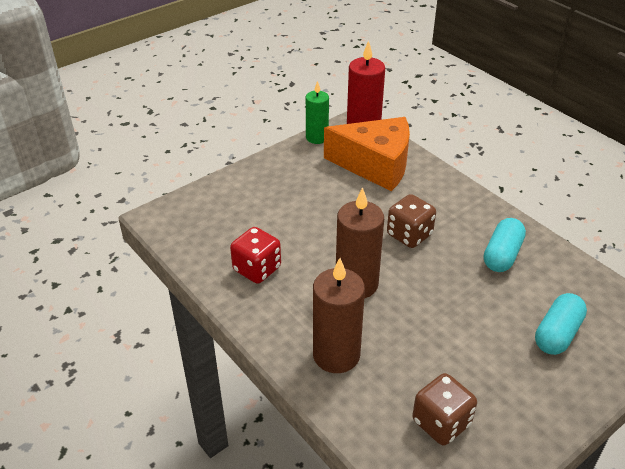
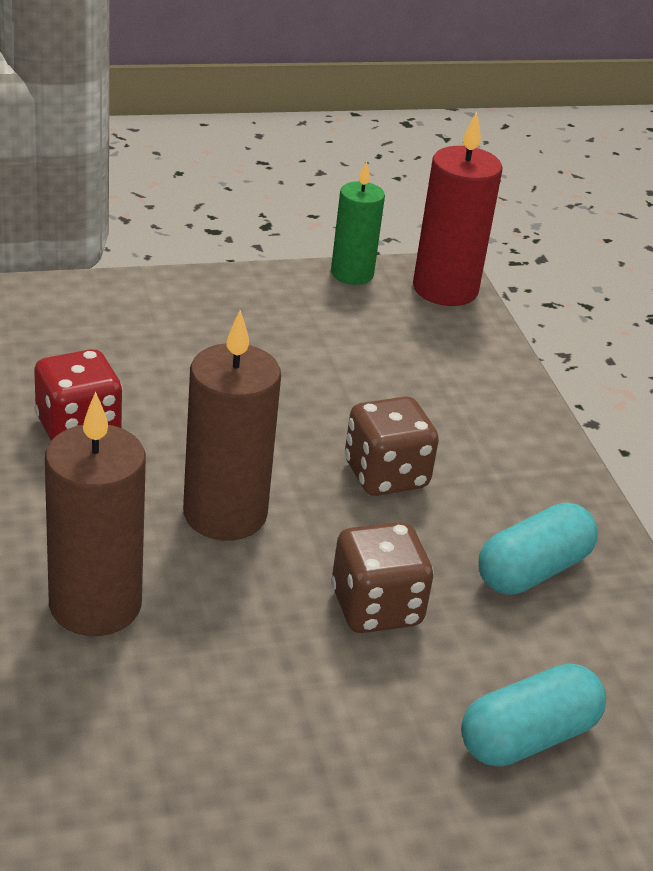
camera: 20 degrees right, 5 degrees down
orange cheese [324,117,410,191] -> none
brown dice [412,373,477,445] -> brown dice moved to [331,522,434,633]

